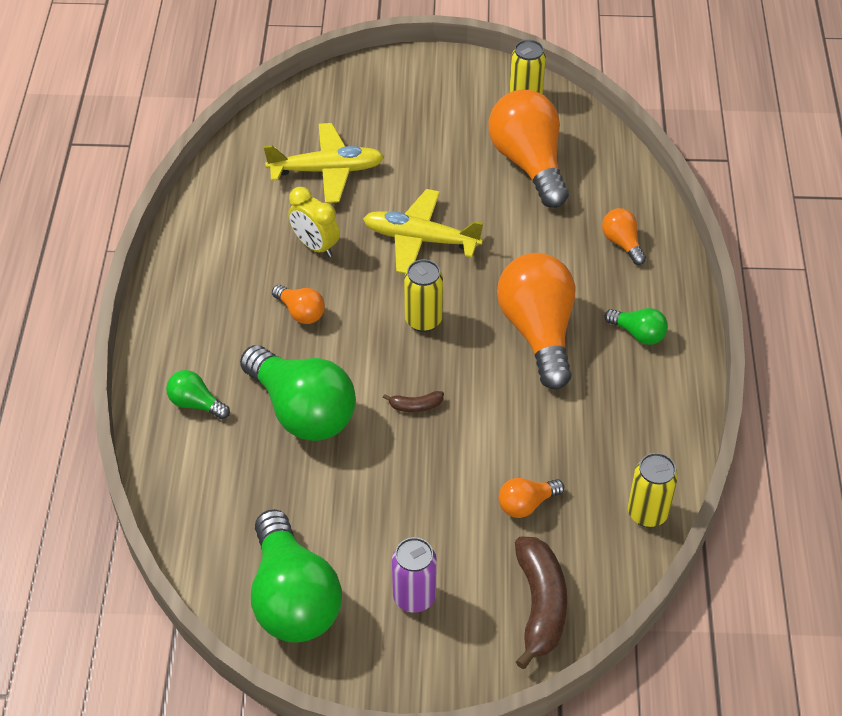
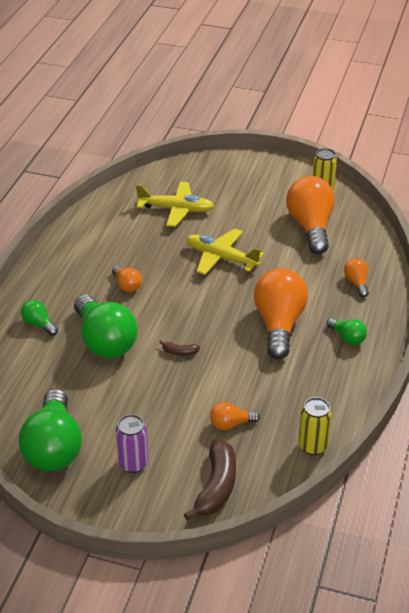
camera: 15 degrees right, 10 degrees down
yellow clock [288,187,340,257] -> none
yellow can [404,259,443,332] -> none

